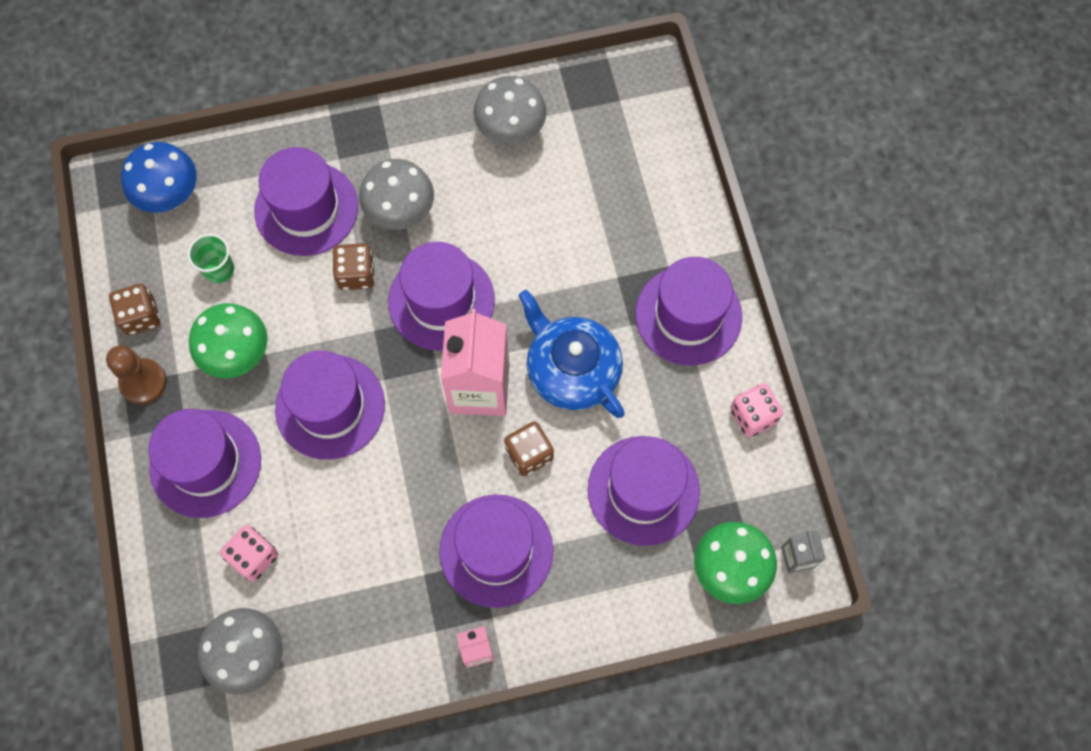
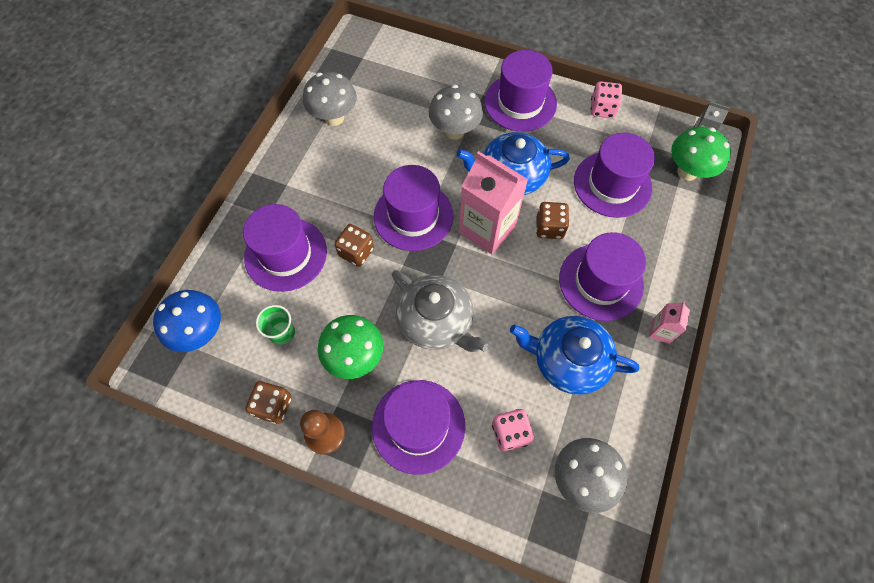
camera: 55 degrees left, 5 degrees down
purple hat [275,351,385,460] -> grey teapot [392,270,489,352]
grey mushroom [359,159,434,230] -> grey mushroom moved to [429,85,483,140]
none -> blue teapot [510,316,639,395]

